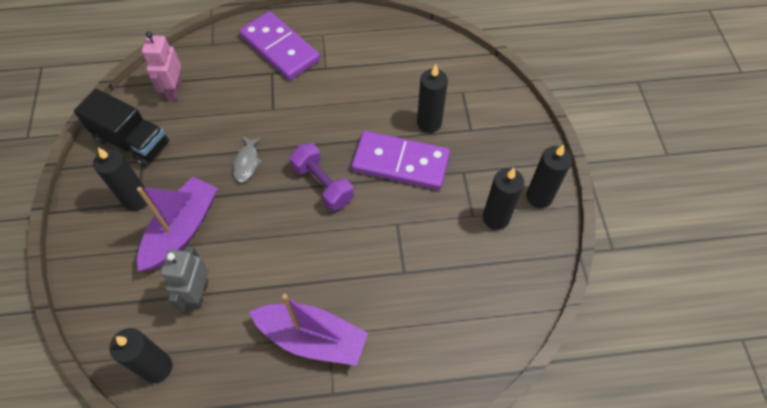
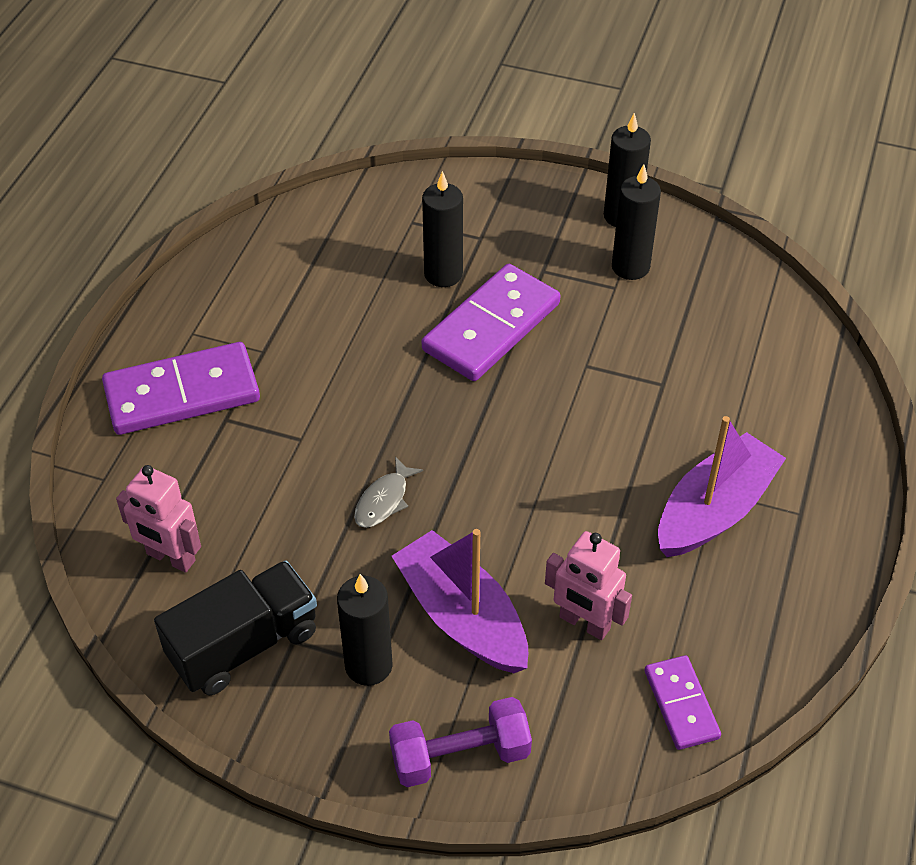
camera: 65 degrees left, 10 degrees down
black candle [109,328,173,383] -> purple domino [645,655,721,750]
grey robot [161,246,209,310] -> pink robot [545,531,632,640]
grey fish [233,136,262,182] -> grey fish turned 90 degrees clockwise [354,457,423,528]
purple dumbbell [290,143,354,211] -> purple dumbbell moved to [389,697,532,787]

